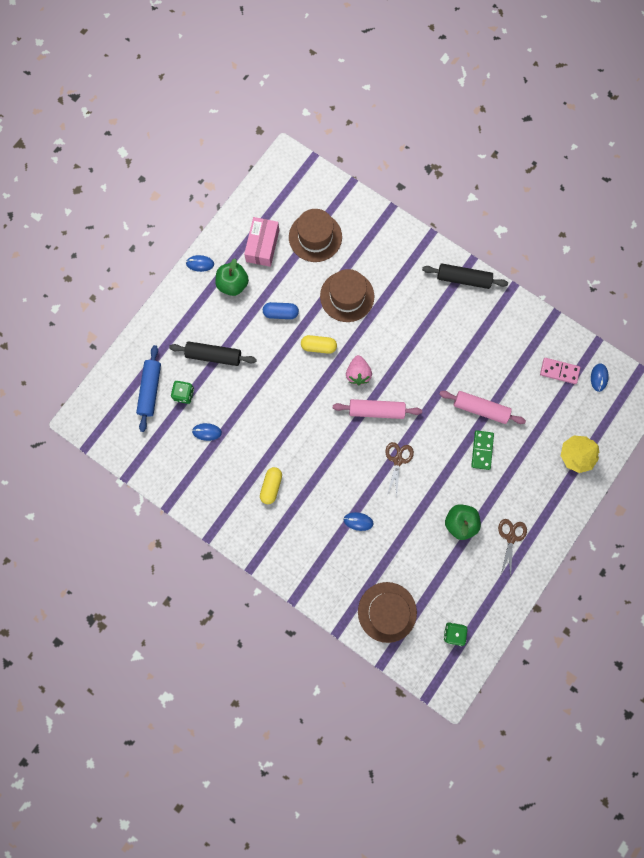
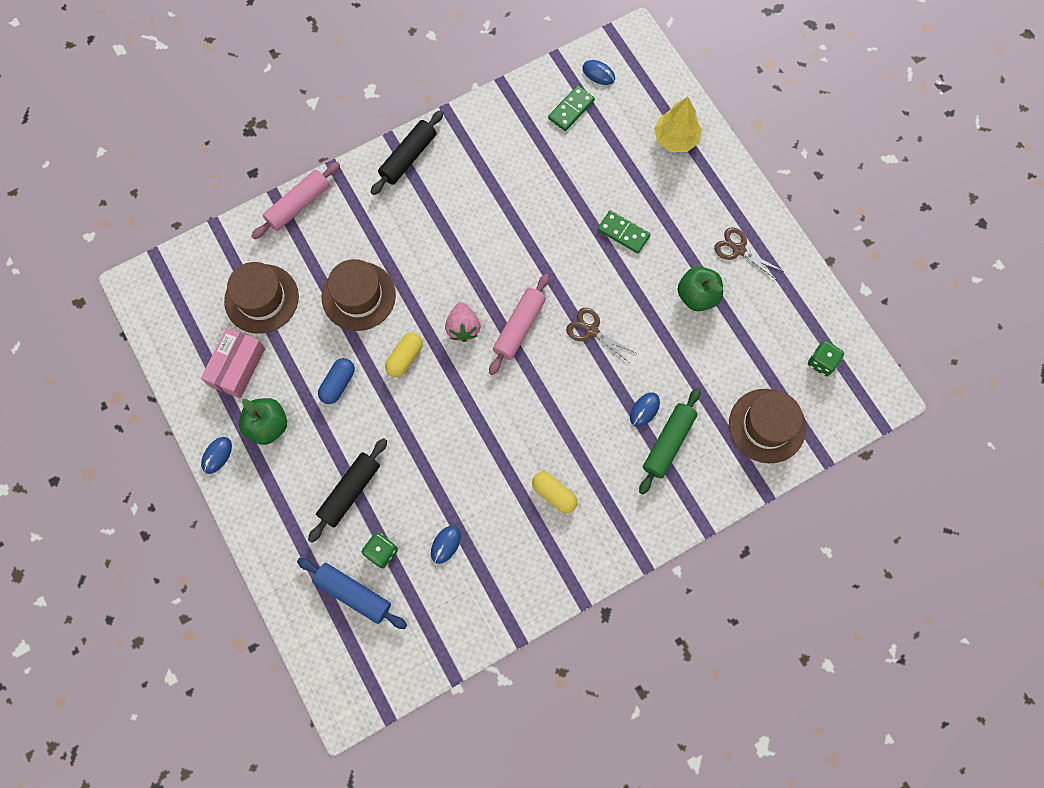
camera: 65 degrees left, 5 degrees down
pink box [244,217,279,267] -> pink box turned 75 degrees clockwise [201,328,265,398]
pink strawberry [346,355,372,385] -> pink strawberry turned 60 degrees clockwise [445,302,481,342]
pink rolling pin [439,391,526,424] -> pink rolling pin moved to [251,162,340,239]
pink domino [540,358,580,384] -> green domino [548,85,595,131]
none -> green rolling pin [639,388,701,495]

